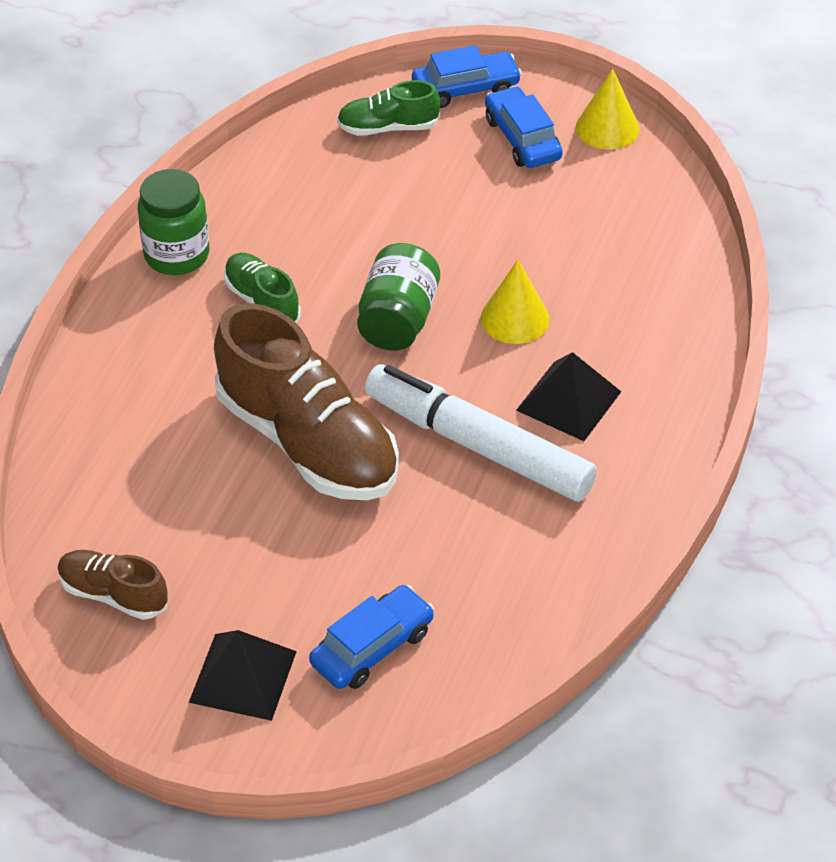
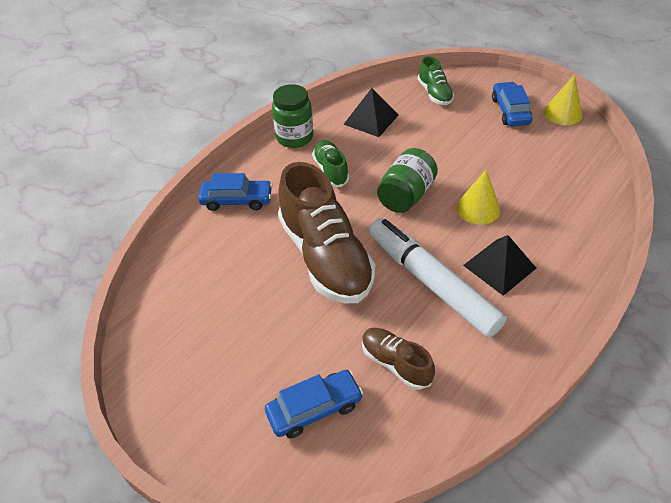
camera: 20 degrees right, 0 degrees up
brown shoe [58,550,168,620] -> brown shoe moved to [362,328,435,390]
black pyramid [189,630,297,721] -> black pyramid moved to [343,88,399,137]
green shoe [337,80,440,136] -> green shoe turned 120 degrees counterclockwise [418,56,454,105]
blue car [412,45,522,108] -> blue car moved to [198,173,273,211]

